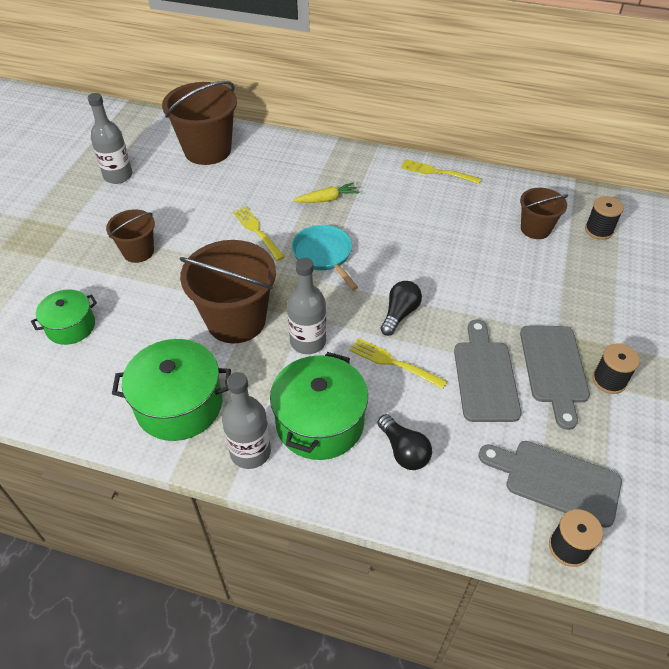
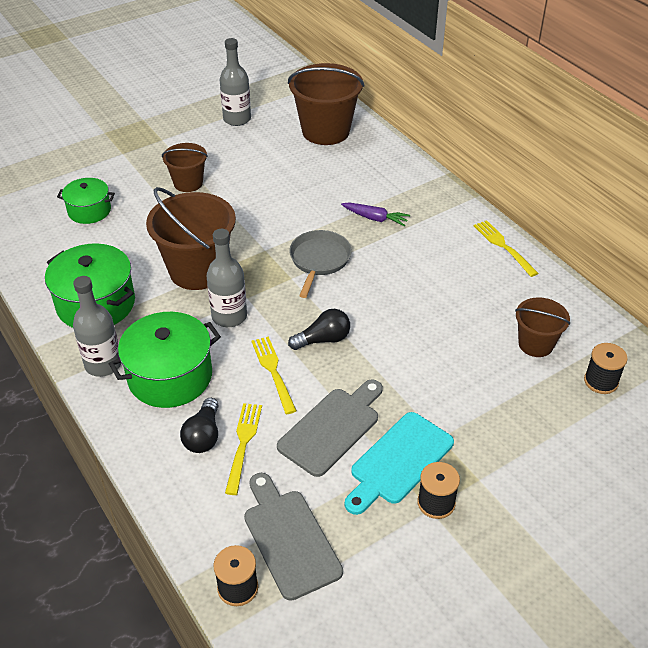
camera: 40 degrees right, 5 degrees down
yellow fork [233,207,285,261] -> yellow fork moved to [225,403,262,495]
turquoise pan [292,225,358,290] -> grey pan [289,230,352,298]
yellow carrot [293,182,359,203] -> purple carrot [341,203,410,227]
grey cutting board [520,326,590,430] -> turquoise cutting board [345,412,454,515]

